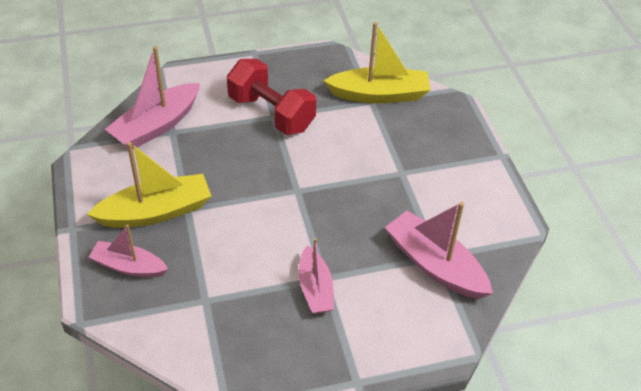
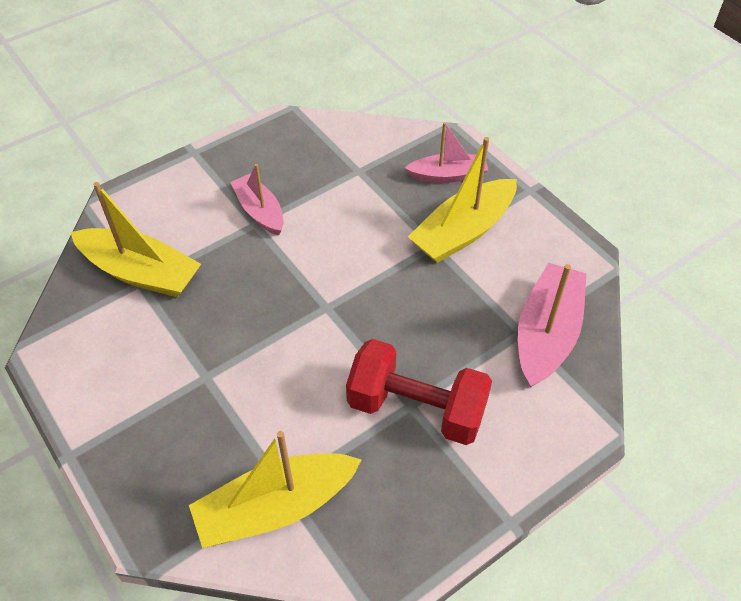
camera: 160 degrees right, 5 degrees up
pink boat [385,202,493,299] -> yellow boat [70,182,201,298]

